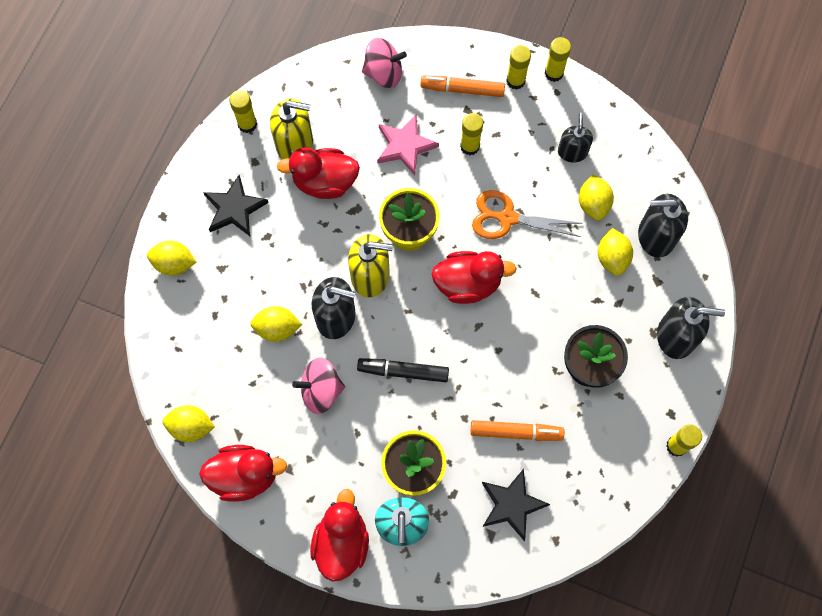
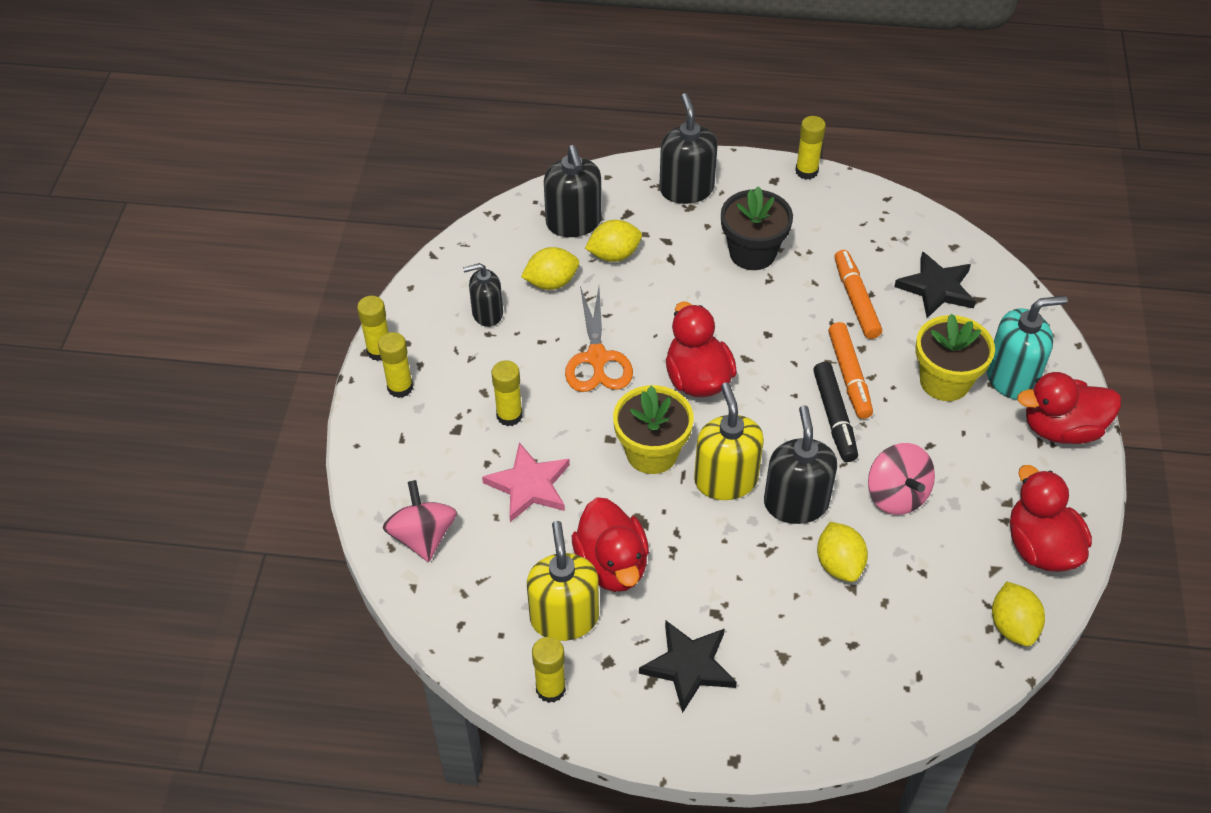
camera: 105 degrees left, 20 degrees down
yellow lemon [147,241,196,276] -> none
orange marker [420,75,505,97] -> orange marker moved to [828,322,873,419]

